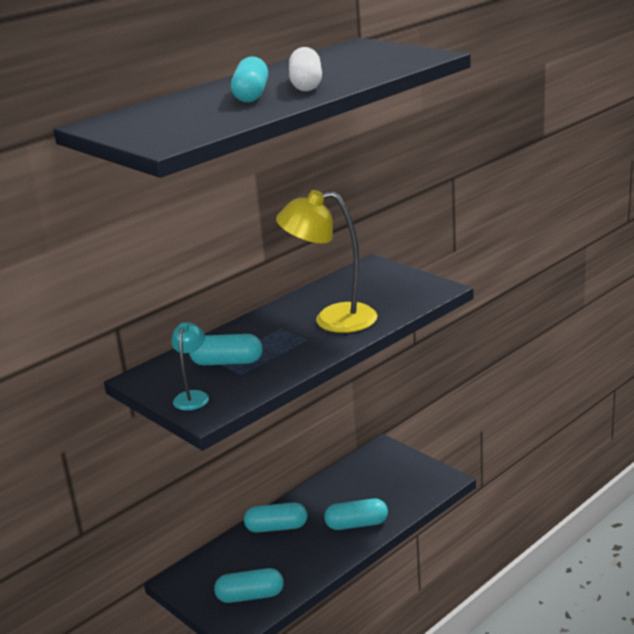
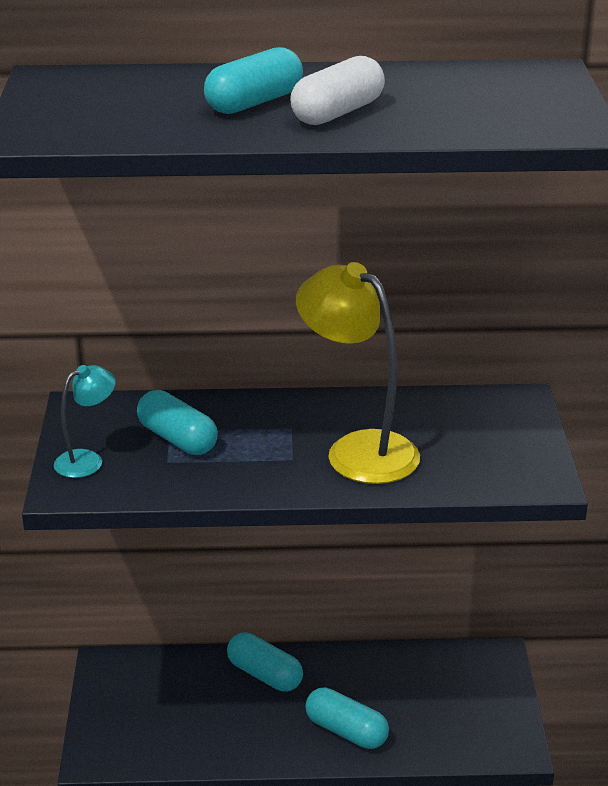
camera: 40 degrees right, 5 degrees up
turquoise capsule [214,568,284,603] -> none

